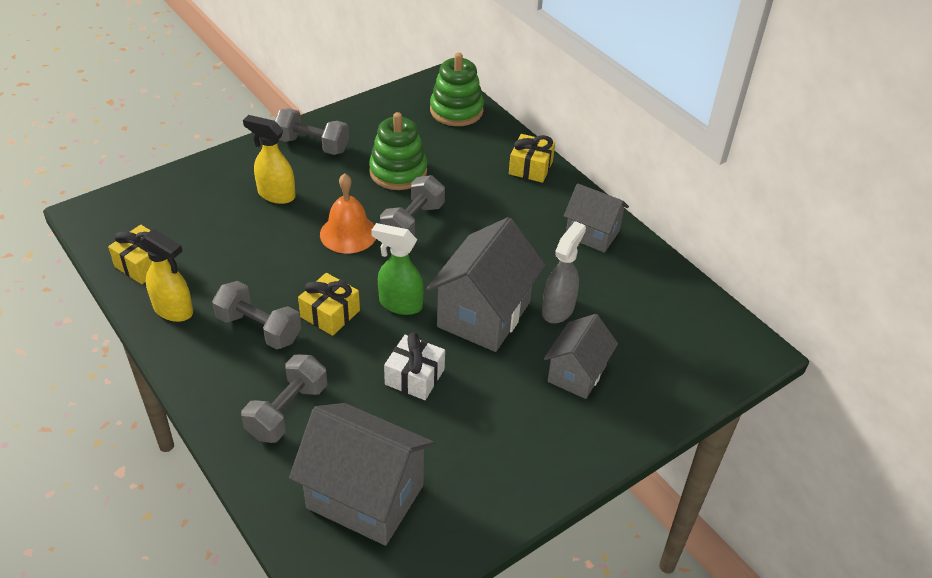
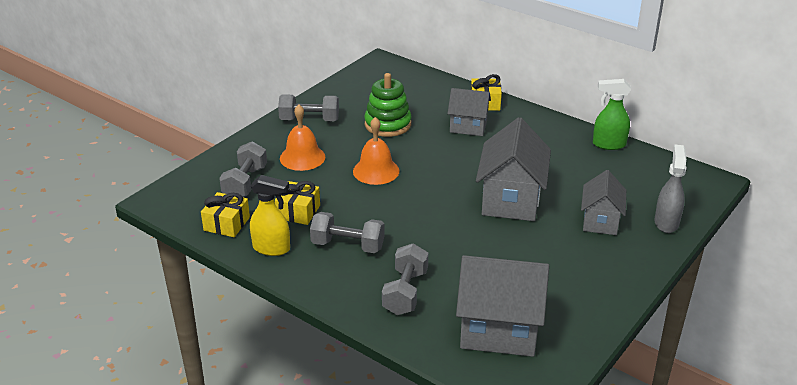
camera: 15 degrees left, 10 degrees down
yellow spray bottle [243,115,296,204] -> orange bell [280,104,325,171]
yellow gift [298,273,360,336] -> yellow gift moved to [275,181,320,225]
green spray bottle [371,223,424,315] -> green spray bottle moved to [593,79,631,150]
grey dumbbell [380,175,445,236] -> grey dumbbell moved to [219,141,267,197]
white gift [384,332,445,400] -> none
green stacking toy [430,53,484,126] -> none
grey spray bottle [542,221,586,323] -> grey spray bottle moved to [654,144,687,233]
grey house [564,183,629,253] -> grey house moved to [447,88,491,136]

